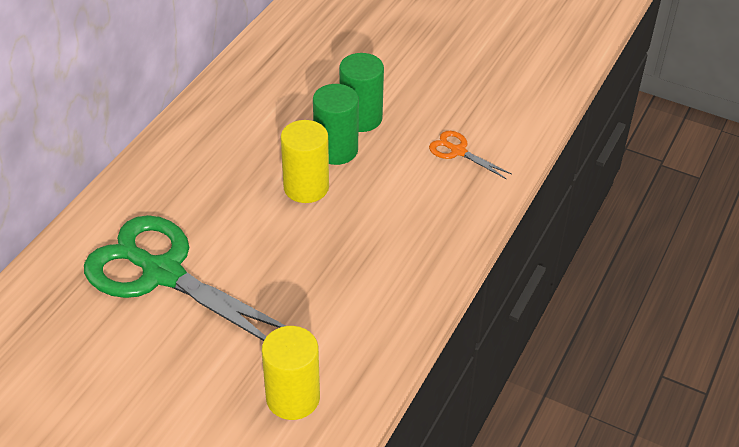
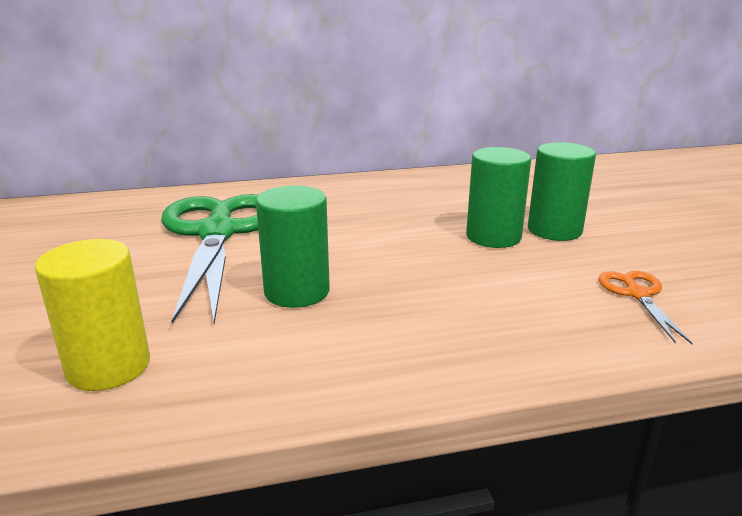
camera: 50 degrees right, 20 degrees down
yellow cylinder [281,120,329,203] -> none
none -> green cylinder [256,186,330,308]

